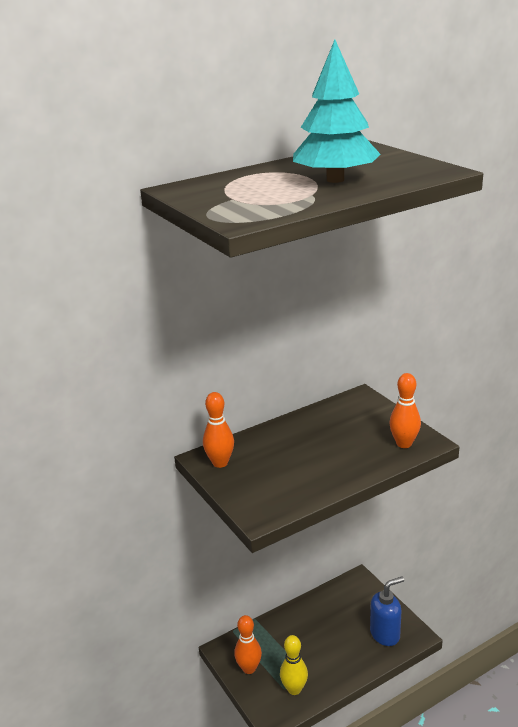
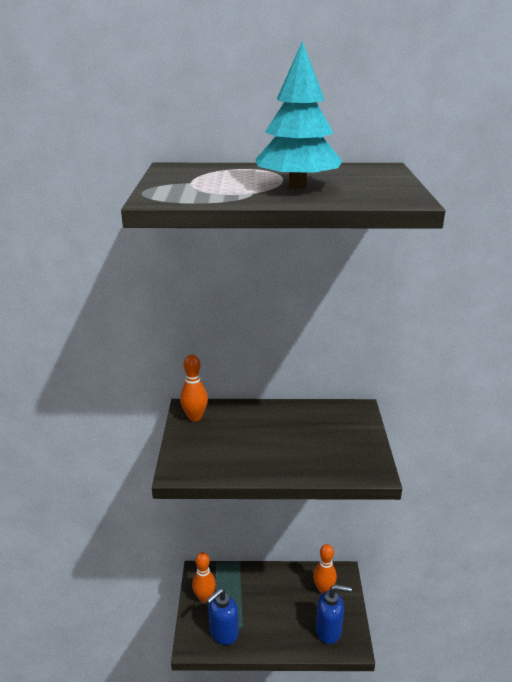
camera: 30 degrees right, 0 degrees up
yellow bowling pin [280,635,308,695] -> blue soap dispenser [206,588,239,645]
orange bowling pin [389,373,421,448] -> orange bowling pin moved to [313,544,337,593]

